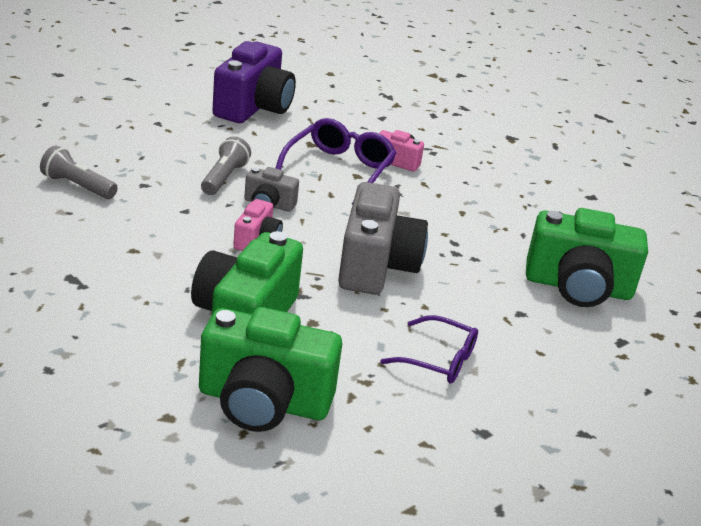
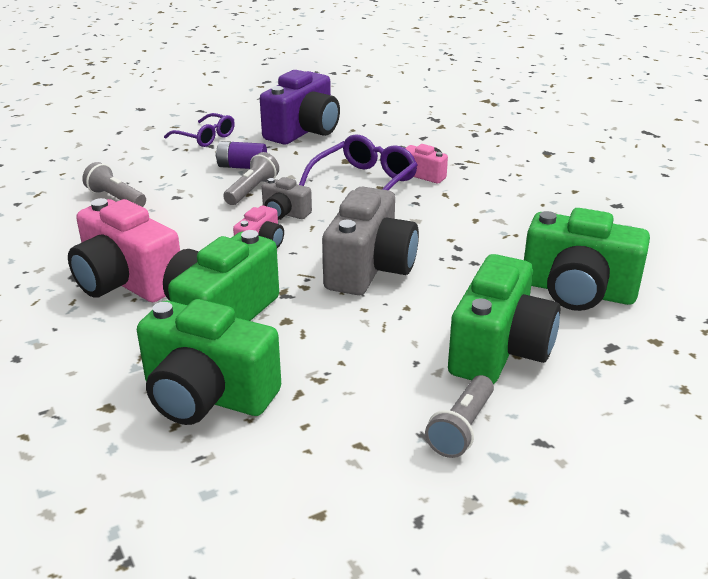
camera: 15 degrees right, 0 degrees up
purple glasses [380,315,478,383] -> purple glasses moved to [164,113,235,147]
none -> pink camera [68,198,180,302]
none -> purple battery [215,141,267,169]
none -> grey flashlight [425,375,494,458]
none -> green camera [448,254,560,384]

